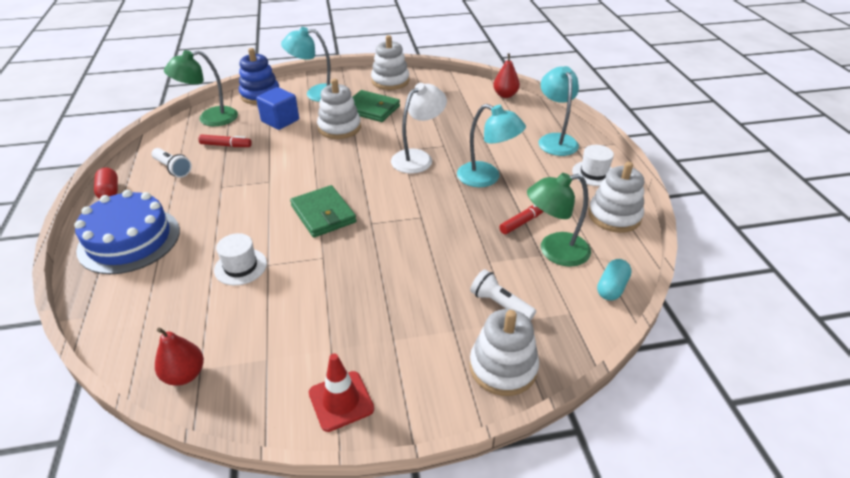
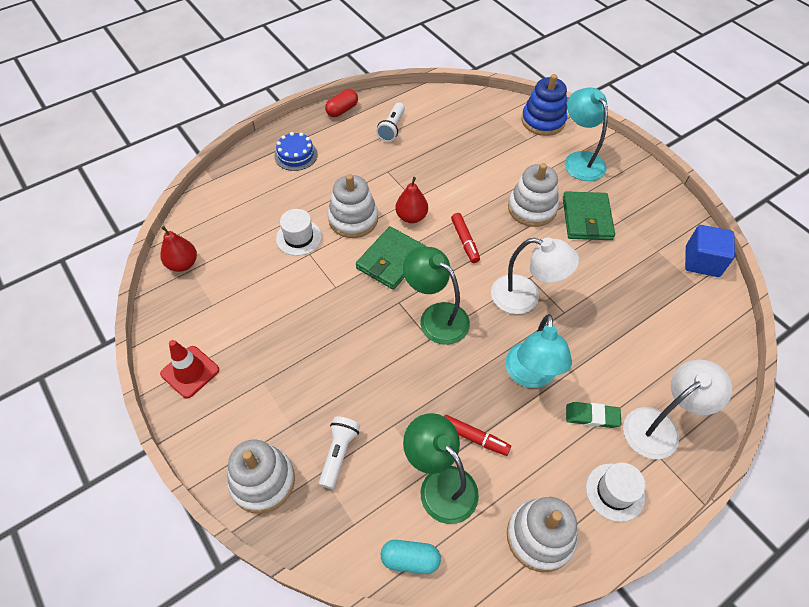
camera: 65 degrees right, 15 degrees up
blue cake [74,190,180,274] -> blue cake [274,132,318,171], size x0.53
green lamp [164,50,238,126] -> green lamp moved to [403,247,470,345]
red marker [199,134,252,147] -> red marker moved to [451,213,480,263]
blue cube [256,87,299,130] -> blue cube moved to [685,225,735,277]
white stacking toy [371,35,409,90] -> white stacking toy moved to [328,174,378,238]
red pear [493,53,520,98] -> red pear moved to [396,177,428,223]
turquoise lamp [538,66,579,156] -> white lamp [623,360,732,459]
none -> green eraser [566,402,621,428]

